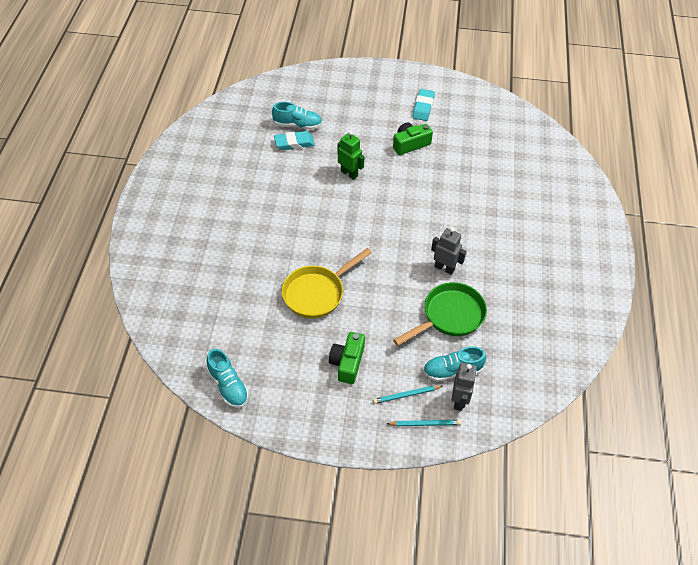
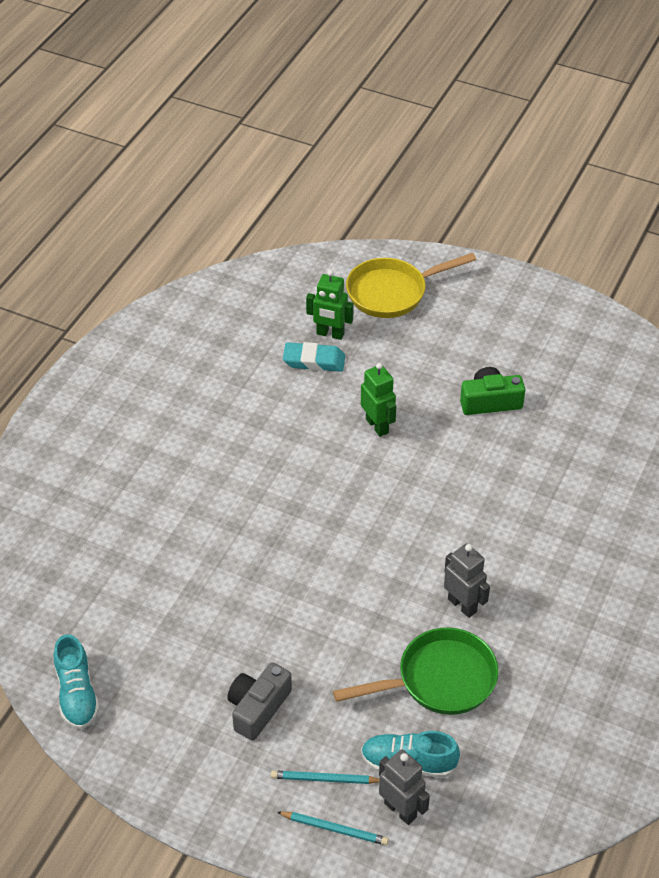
camera: 20 degrees right, 5 degrees down
turquoise shoe [272,102,322,130] -> green robot [306,270,354,340]
yellow pan [282,248,372,318] -> yellow pan moved to [346,253,476,318]
green camera [329,332,365,384] -> grey camera [227,662,292,741]
turquoise eraser [412,89,435,121] -> none
grey robot [452,363,477,411] -> grey robot turned 75 degrees counterclockwise [379,749,430,825]

